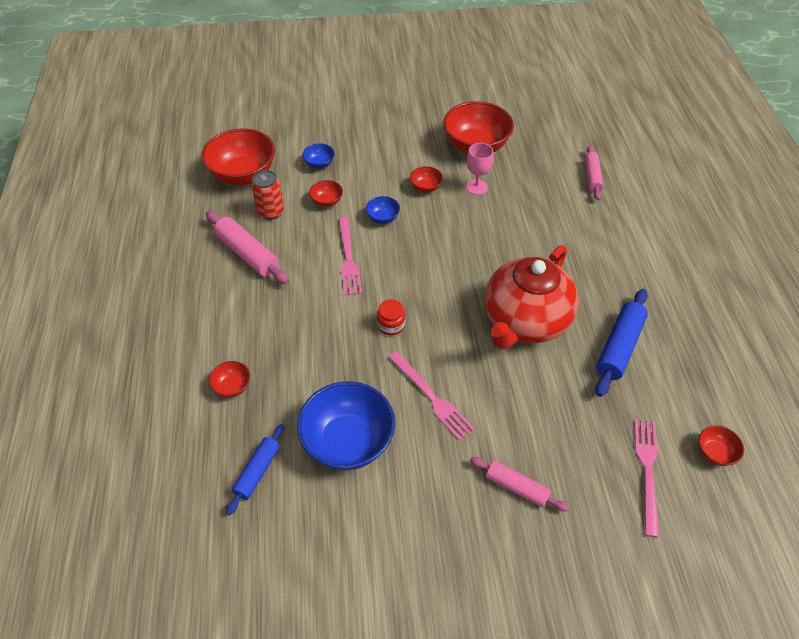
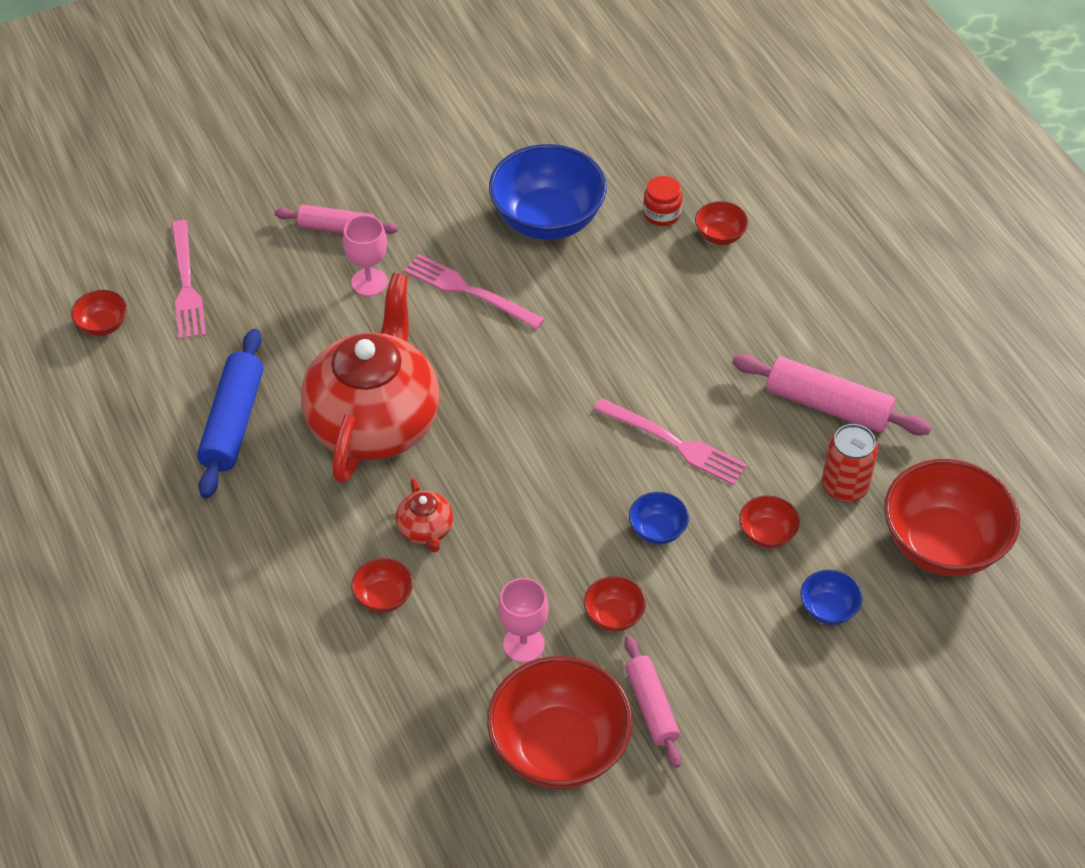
camera: 160 degrees right, 0 degrees up
blue rolling pin [226,424,284,515] -> none
pink fork [339,217,362,295] -> pink fork turned 150 degrees clockwise [593,398,747,485]
red jar [377,299,405,336] -> red jar moved to [643,176,683,226]
pink rolling pin [584,146,604,200] -> pink rolling pin moved to [625,636,681,768]
none -> pink goblet [343,215,387,296]
none -> red bowl [351,558,413,613]
none -> red teapot [396,478,453,552]

